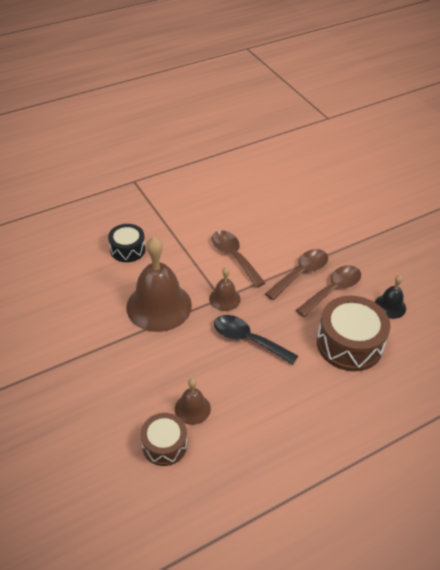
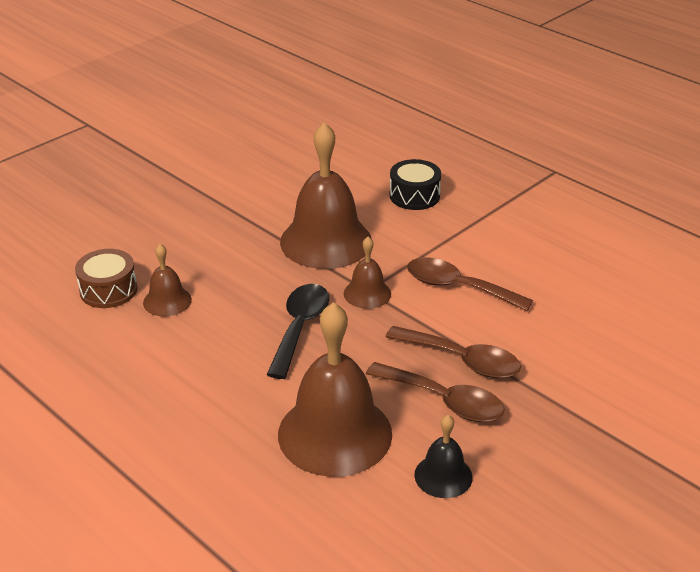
camera: 75 degrees right, 10 degrees down
brown spoon [212,230,265,288] -> brown spoon turned 105 degrees counterclockwise [407,257,533,311]
brown drum [317,296,390,371] -> brown bell [278,302,392,477]

